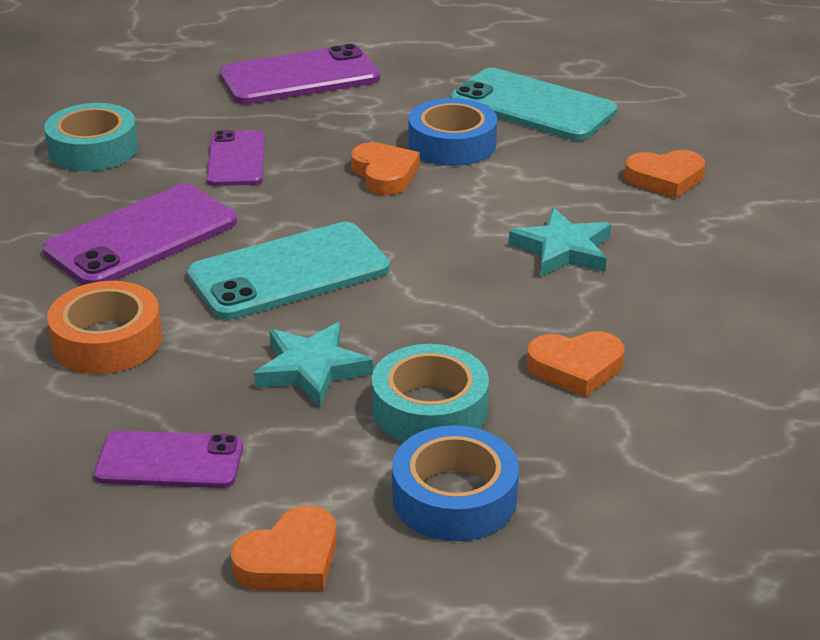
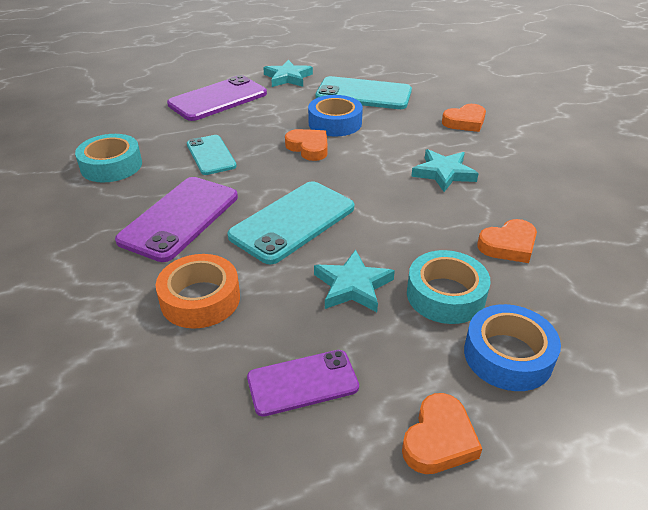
camera: 20 degrees left, 5 degrees up
purple phone [207,130,265,186] -> turquoise phone [187,135,237,175]
none -> turquoise star [263,60,313,87]

